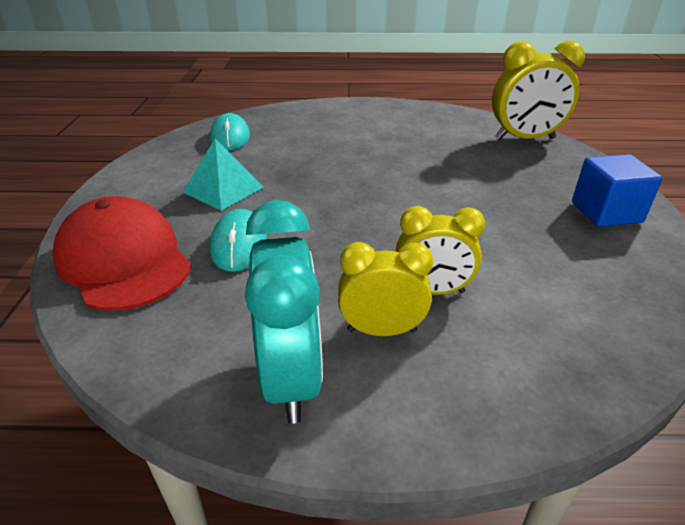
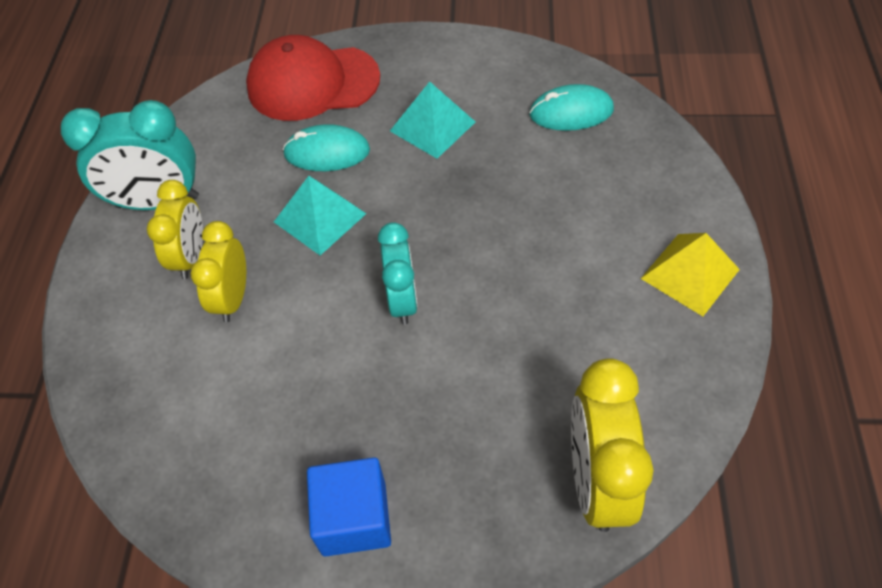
camera: 95 degrees right, 20 degrees up
red cap [52,196,191,311] -> red cap turned 150 degrees counterclockwise [246,35,380,121]
none -> turquoise pyramid [274,176,366,255]
none -> turquoise clock [378,222,418,325]
none -> yellow pyramid [641,233,740,316]

